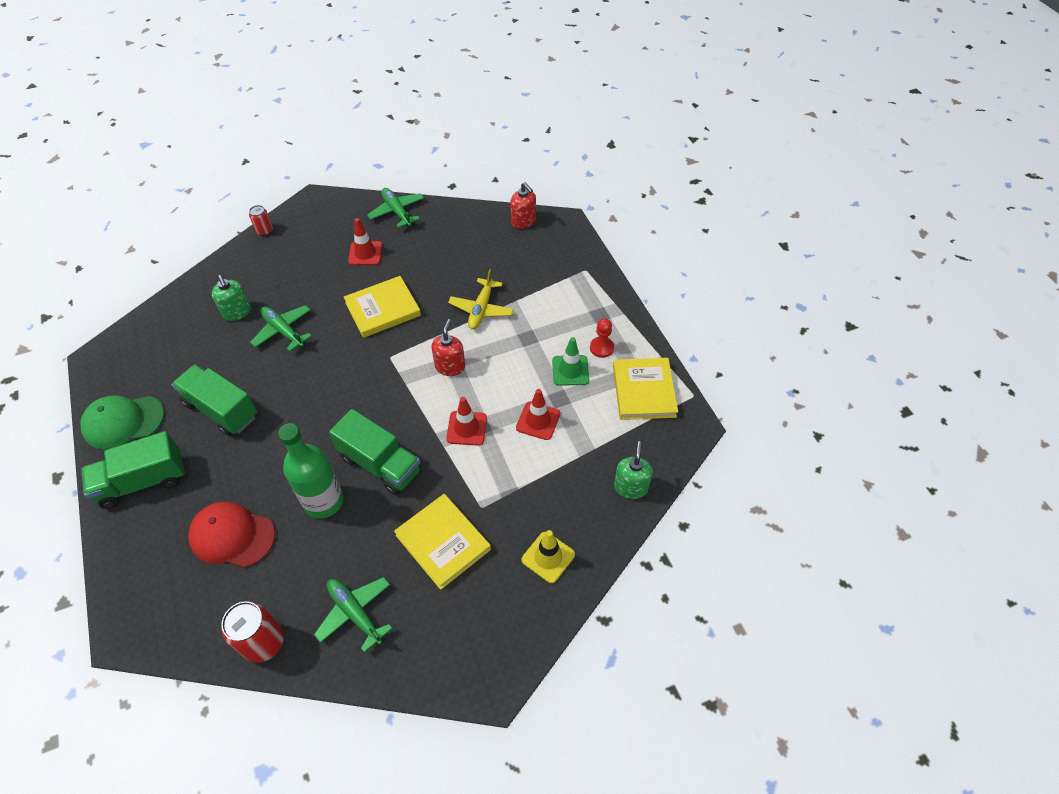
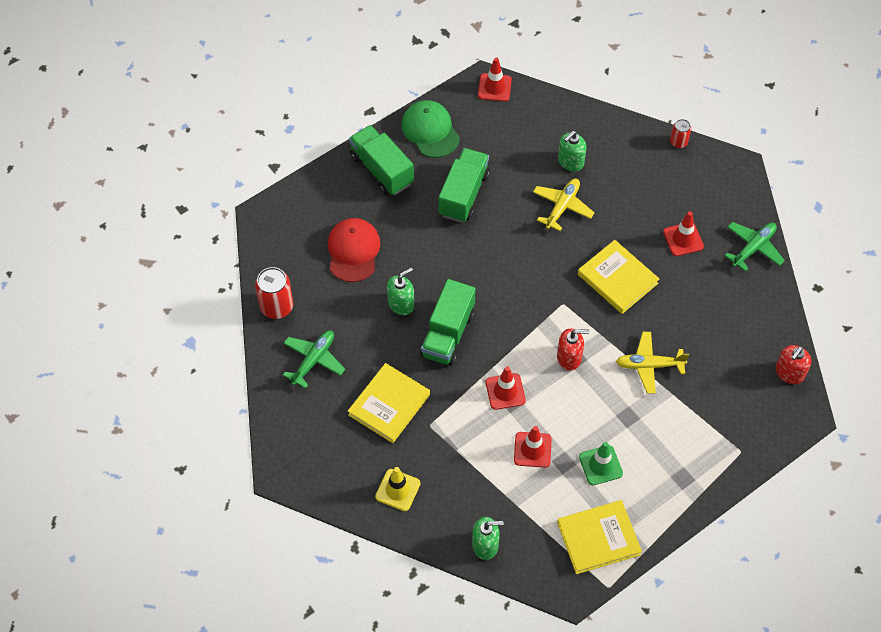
camera: 75 degrees right, 5 degrees up
green plane [250,305,312,352] -> yellow plane [533,179,595,231]
green bottle [278,423,344,519] -> green soap dispenser [387,267,414,315]
red pawn [590,318,614,358] -> none
none -> red traffic cone [478,57,512,102]

